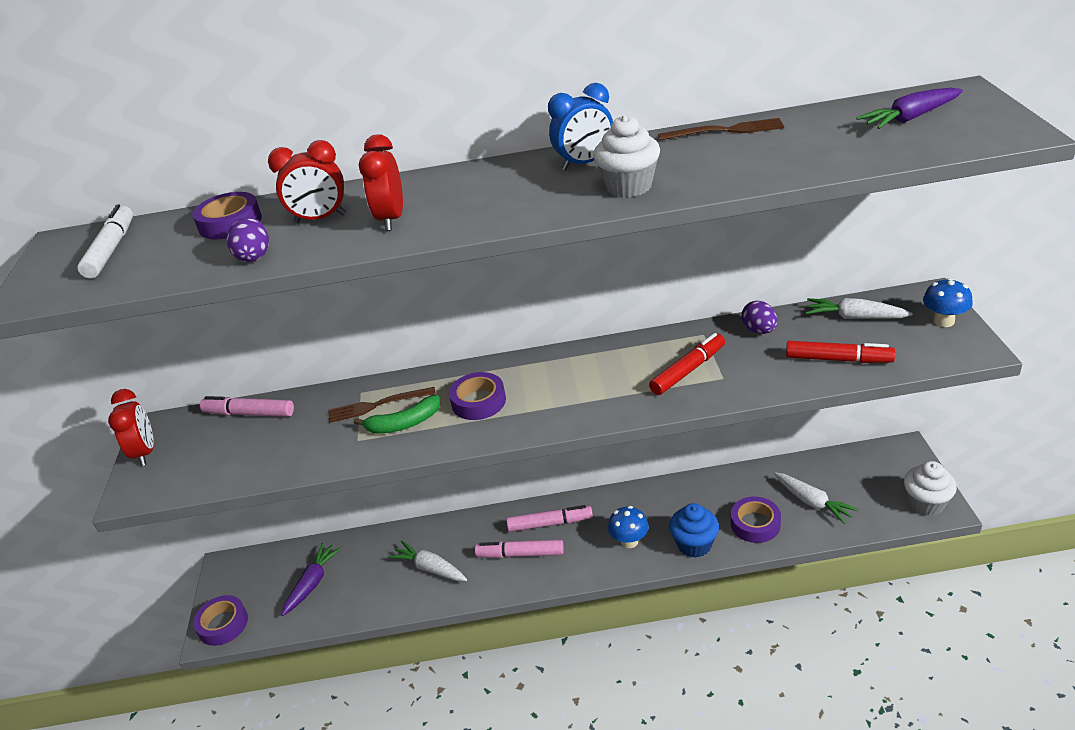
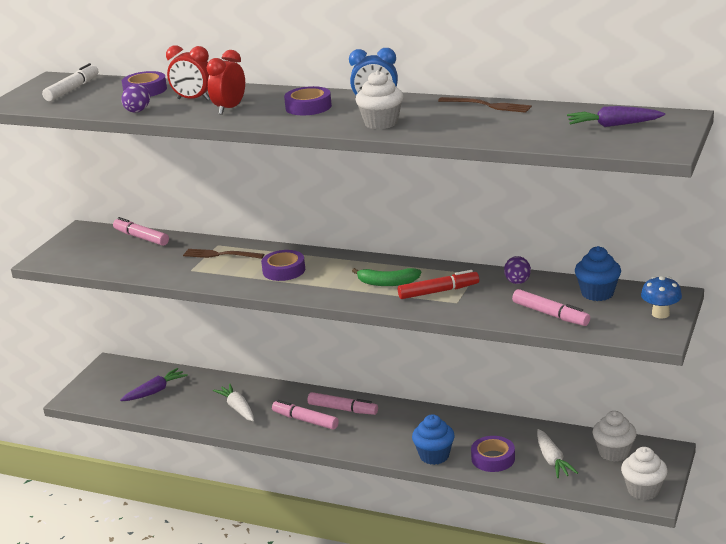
camera: 25 degrees right, 10 degrees down
red clock [108,389,154,466] -> none
purple tape [193,595,248,646] -> purple tape moved to [284,86,332,115]
green banana [353,395,440,434] -> green banana moved to [352,268,421,286]
blue mushroom [608,506,649,548] -> none
red marker [786,341,895,363] -> pink marker [512,289,590,326]
white carrot [805,298,913,319] -> blue cupcake [575,246,621,301]
none -> white cupcake [592,411,637,462]

